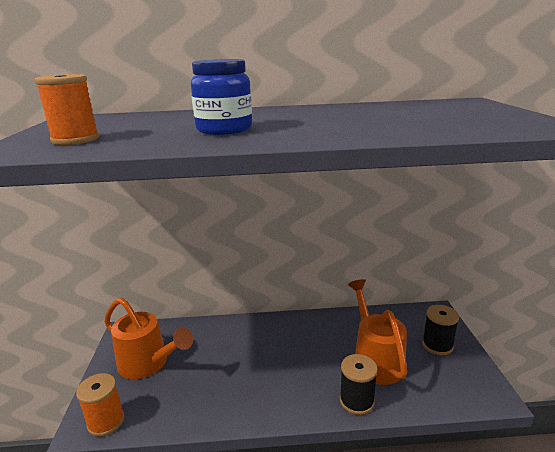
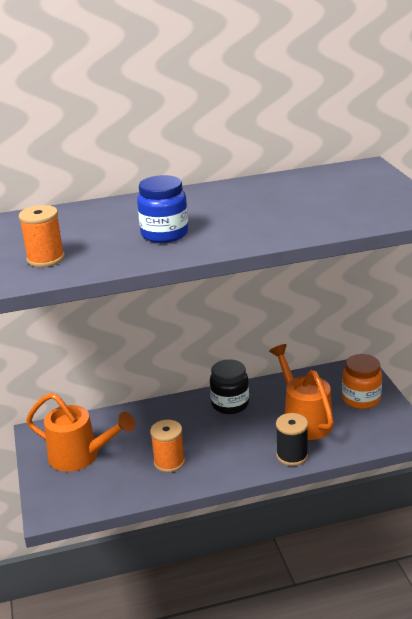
camera: 10 degrees left, 5 degrees up
orange spool [76,373,124,437] -> orange spool moved to [150,420,185,472]
black spool [422,305,459,355] -> orange jar [342,354,382,409]
none -> black jar [210,359,249,414]

